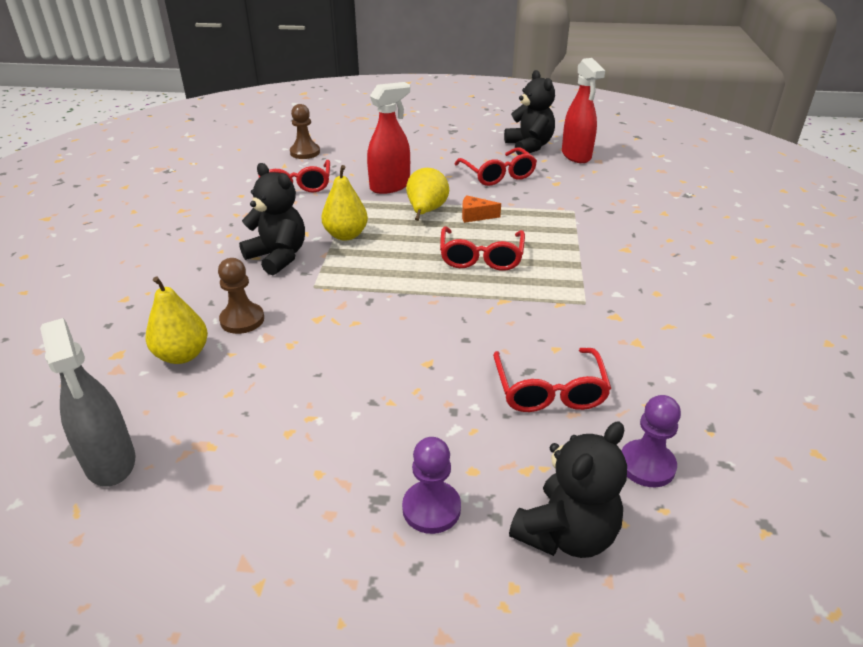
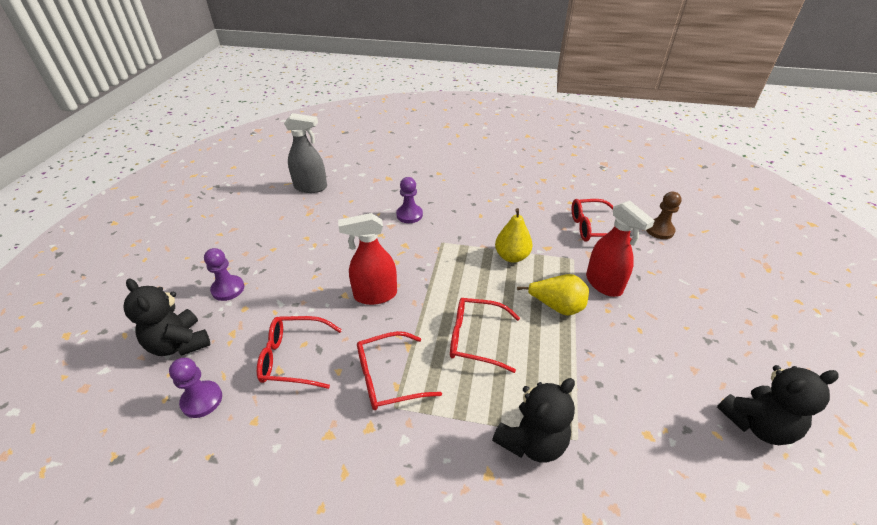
camera: 95 degrees right, 5 degrees up
grey spray bottle [40,318,135,487] -> grey spray bottle turned 150 degrees counterclockwise [284,113,327,193]
yellow pear [146,277,208,364] -> none
brown pawn [218,258,264,334] -> purple pawn [396,177,423,223]
black teddy bear [239,163,305,275] -> black teddy bear moved to [492,378,575,462]
red glasses [455,148,537,186] -> red glasses moved to [357,331,442,410]
orange cheese [462,195,501,223] -> none
red spray bottle [562,58,605,163] -> red spray bottle moved to [338,213,397,305]

